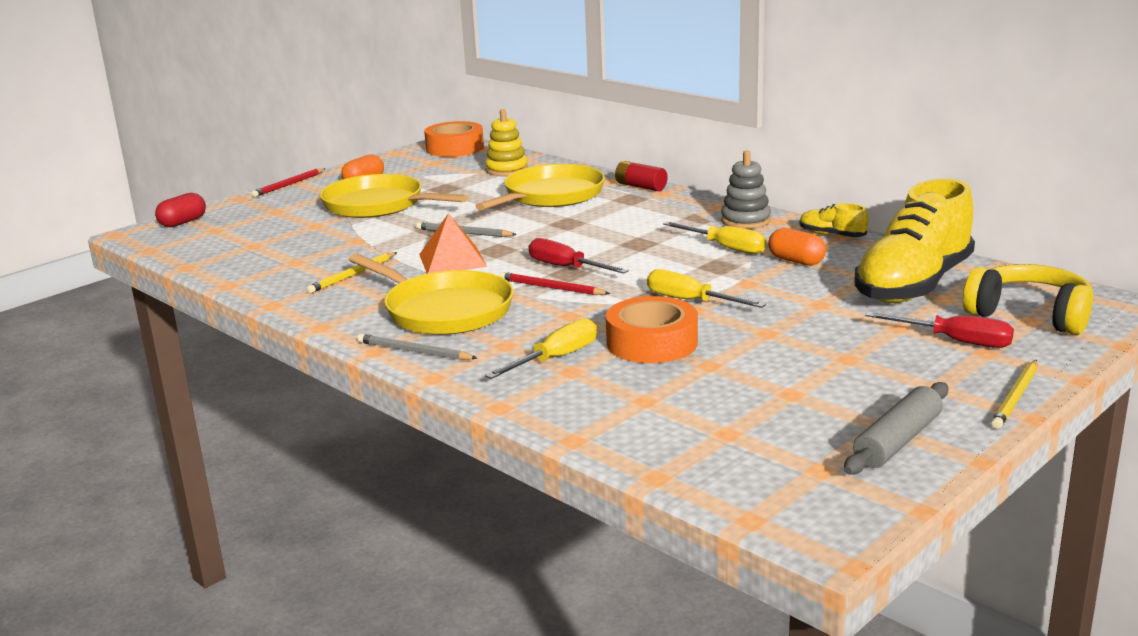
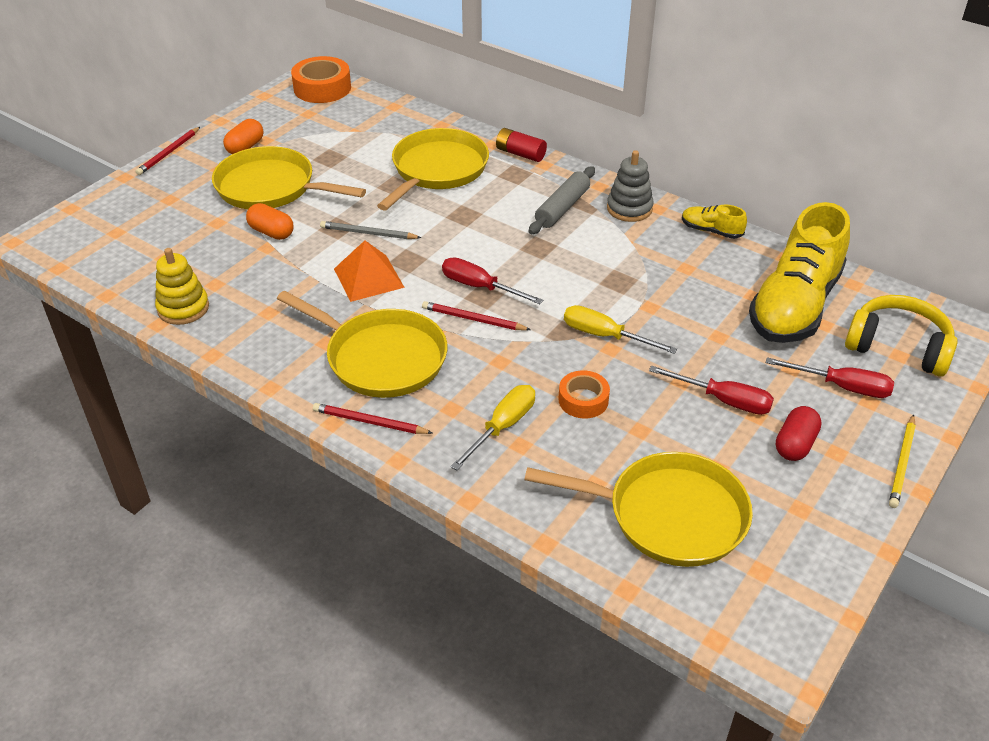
camera: 10 degrees left, 20 degrees up
red capsule [155,193,206,227] -> red capsule moved to [776,406,822,461]
yellow pencil [306,252,397,293] -> none
grey pencil [357,334,477,360] -> red pencil [313,403,432,434]
yellow stacking toy [485,109,528,176] -> yellow stacking toy moved to [155,248,209,325]
orange tape [606,296,698,363] -> orange tape [559,370,610,419], size x0.62
yellow screwdriver [663,222,767,254] -> none
orange capsule [768,228,826,266] -> orange capsule moved to [246,203,294,240]
grey rolling pin [844,382,948,475] -> grey rolling pin moved to [529,166,595,234]
none -> yellow pan [524,452,753,567]
none -> red screwdriver [649,365,774,415]

